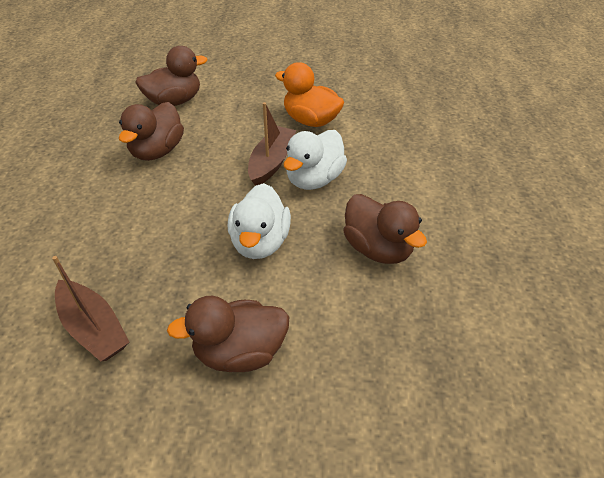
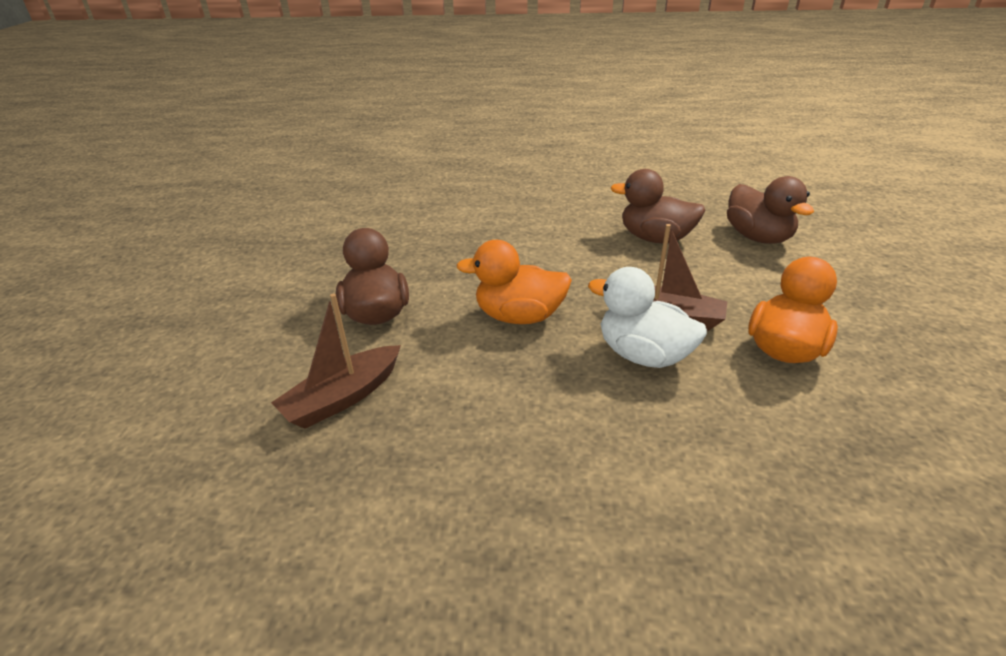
camera: 90 degrees right, 10 degrees down
brown boat [52,256,129,362] -> brown boat moved to [271,293,401,429]
white duck [228,183,291,259] -> orange duck [456,240,572,324]
brown duck [343,194,427,264] -> none

